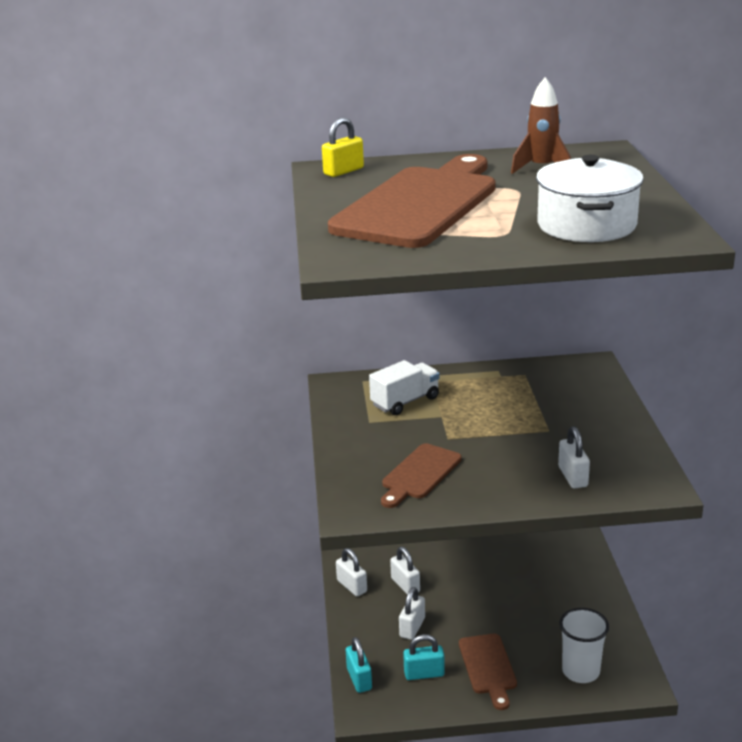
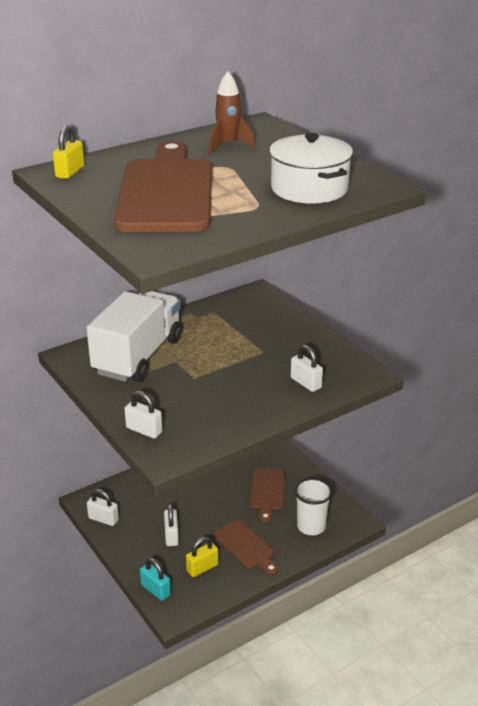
camera: 30 degrees left, 5 degrees up
white truck [369,360,440,415] -> white truck [87,291,182,382], size x1.89
brown cutting board [381,443,462,508] -> brown cutting board moved to [250,469,285,523]
white padlock [390,547,420,594] -> white padlock moved to [124,391,163,438]
turquoise padlock [403,634,445,680] -> yellow padlock [186,537,219,577]

